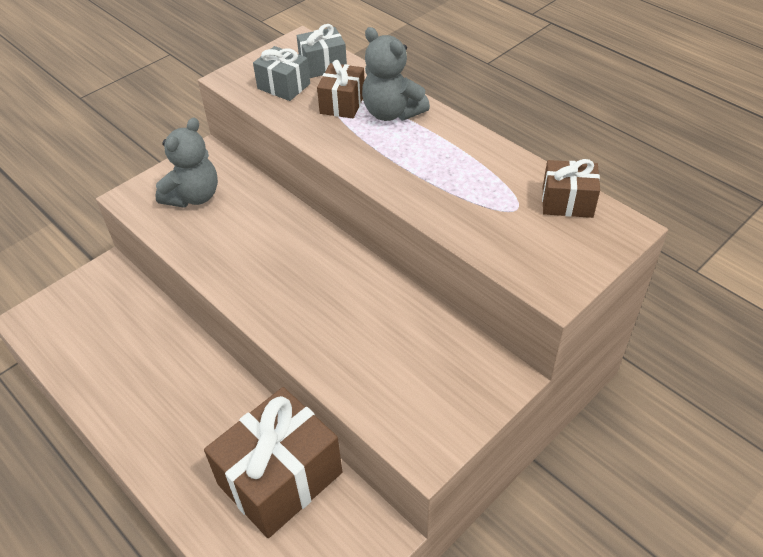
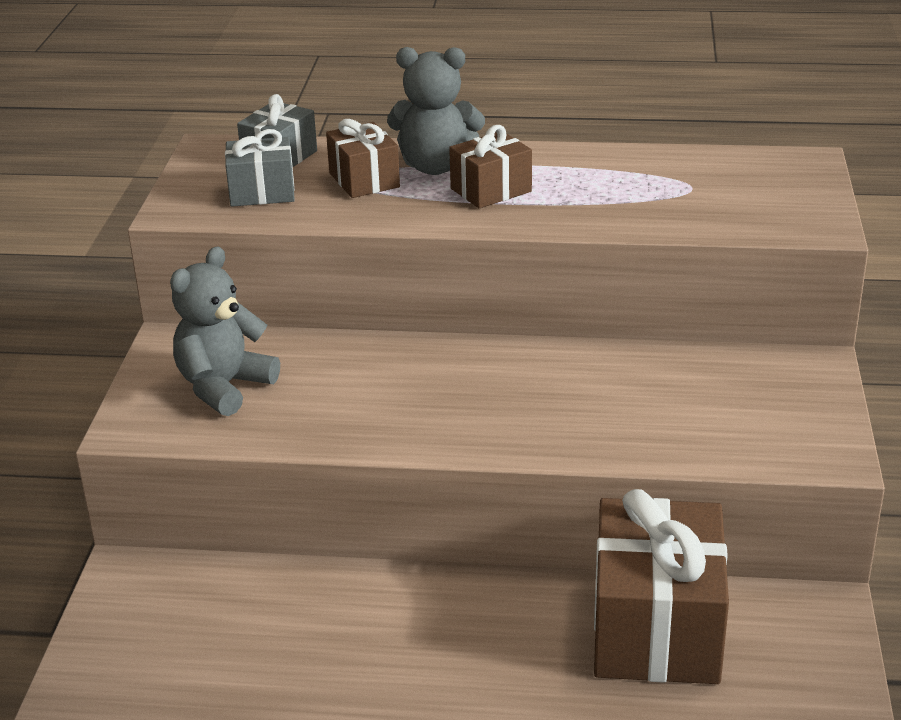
camera: 40 degrees left, 15 degrees down
grey teddy bear [155,118,218,208] -> grey teddy bear turned 135 degrees counterclockwise [170,246,280,416]
brown gift [542,159,600,218] -> brown gift moved to [449,125,532,208]

